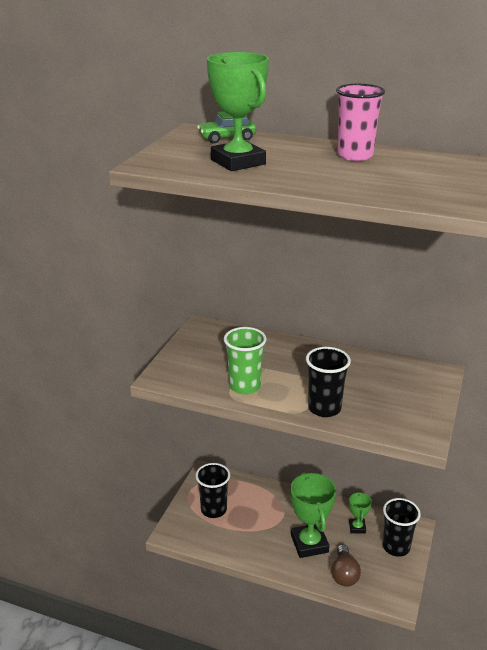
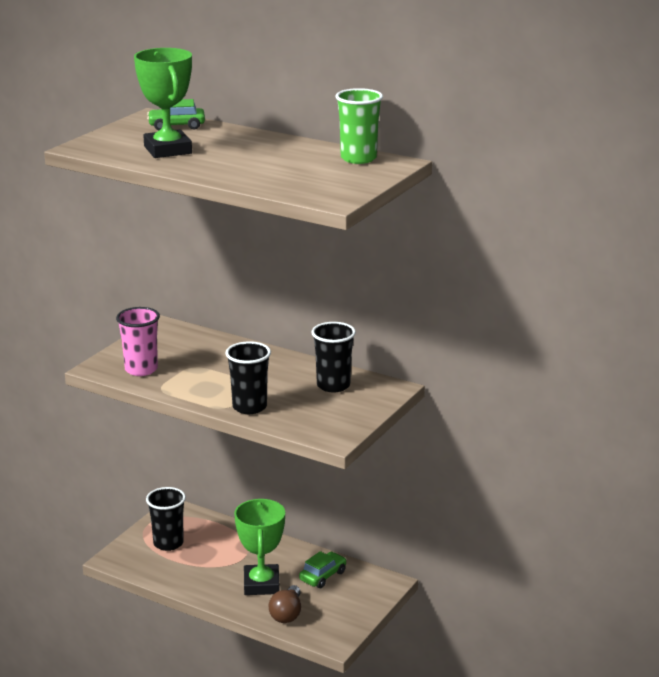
camera: 10 degrees right, 5 degrees down
green cup [224,327,267,395] -> green cup moved to [336,88,383,164]
pink cup [336,84,385,161] -> pink cup moved to [116,307,160,376]
green trophy [349,492,372,533] -> green car [299,551,347,588]
black cup [383,498,421,557] -> black cup moved to [311,322,356,393]

